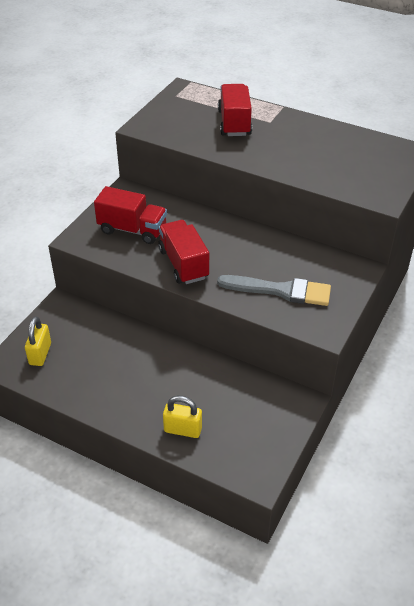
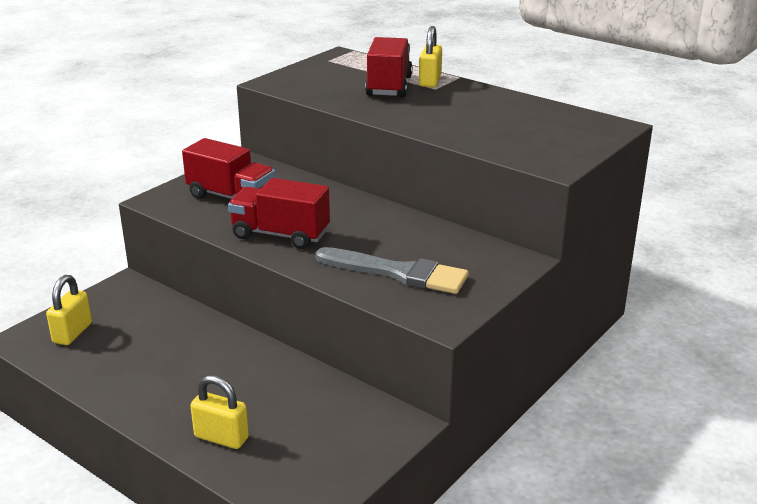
camera: 10 degrees right, 15 degrees down
red truck [158,220,209,284] -> red truck turned 60 degrees counterclockwise [228,178,330,249]
none -> yellow padlock [419,26,442,87]

